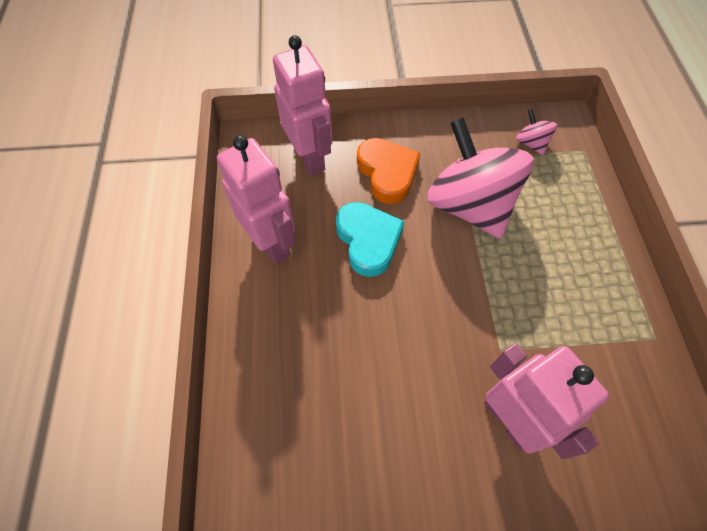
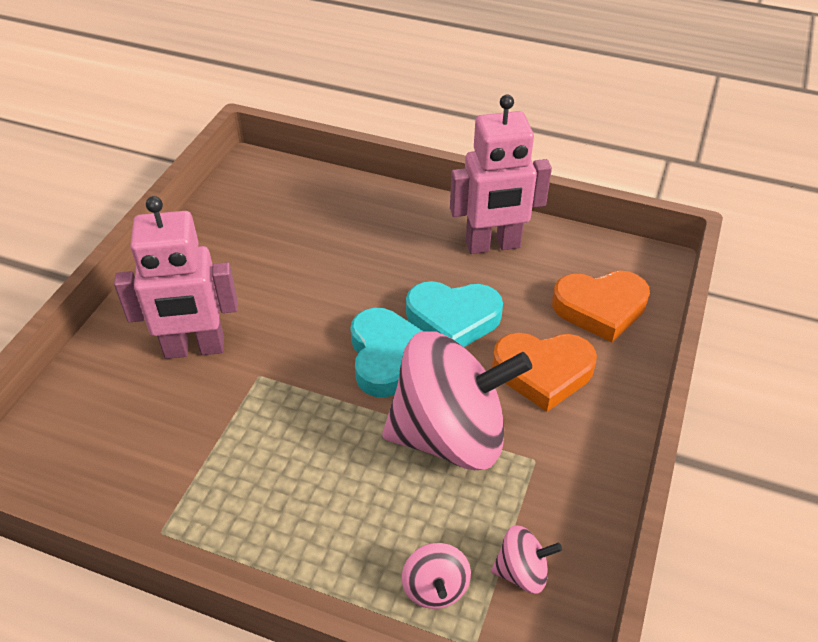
camera: 115 degrees right, 15 degrees down
pink robot [273,35,332,176] -> orange heart [552,271,650,342]
none -> turquoise heart [350,308,422,397]
none -> pink spinning top [402,543,471,609]

